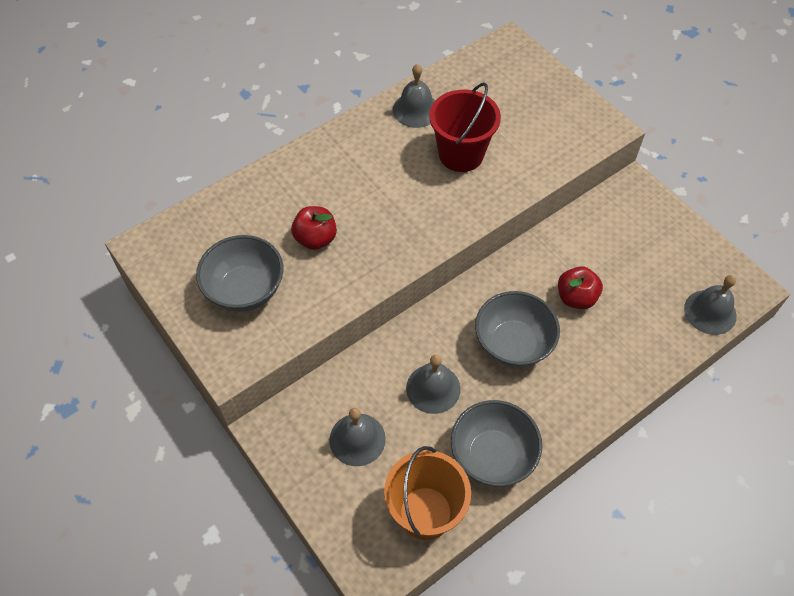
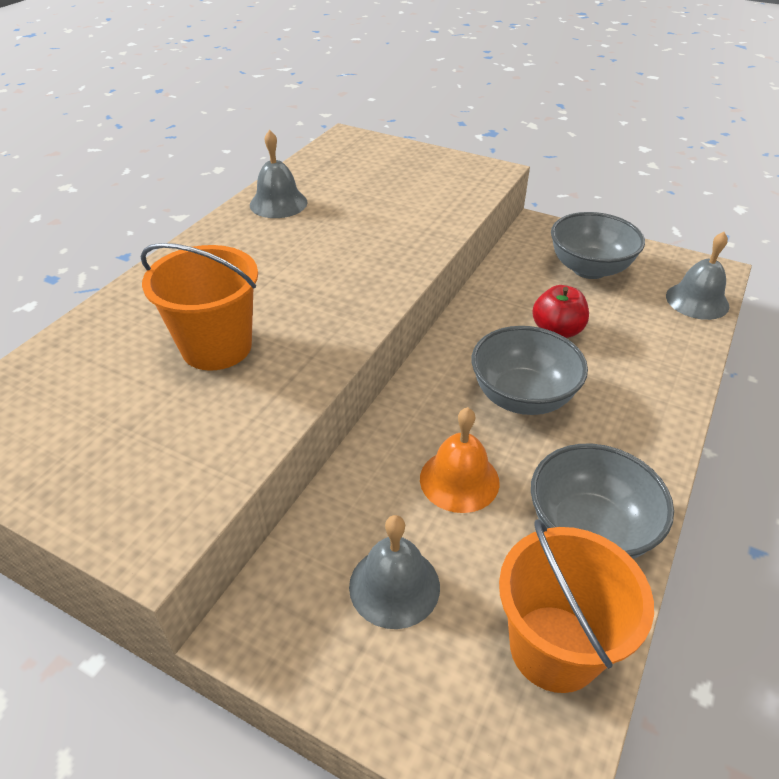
camera: 25 degrees left, 15 degrees down
grey bowl [196,235,283,312] -> grey bowl moved to [551,212,645,279]
red apple [291,206,337,250] -> orange bucket [140,243,258,371]
grey bell [406,355,461,414] -> orange bell [420,407,500,513]
red bucket [429,82,501,172] -> none

